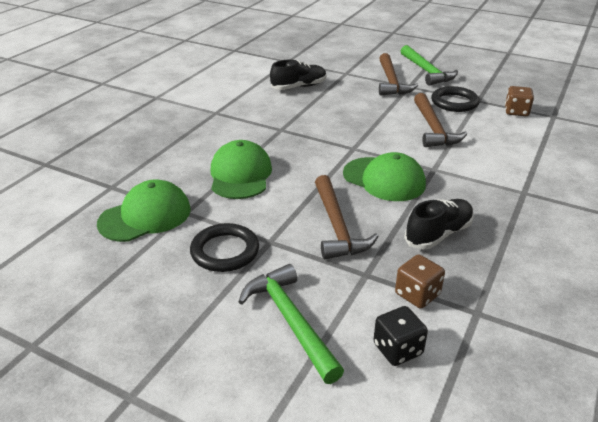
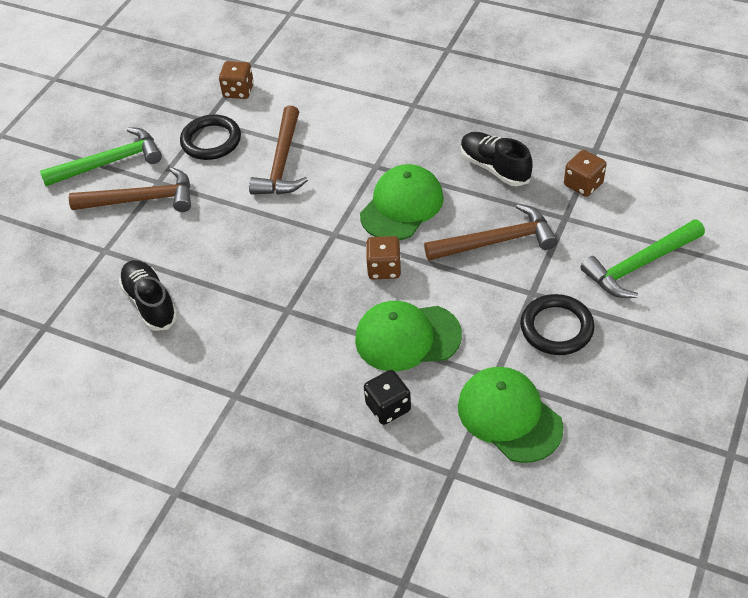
camera: 90 degrees left, 15 degrees up
black dice [373,306,428,366] -> black dice moved to [364,370,411,425]
brown hammer [414,93,467,147] -> brown hammer turned 105 degrees clockwise [249,106,308,195]
none -> brown dice [366,236,401,279]

